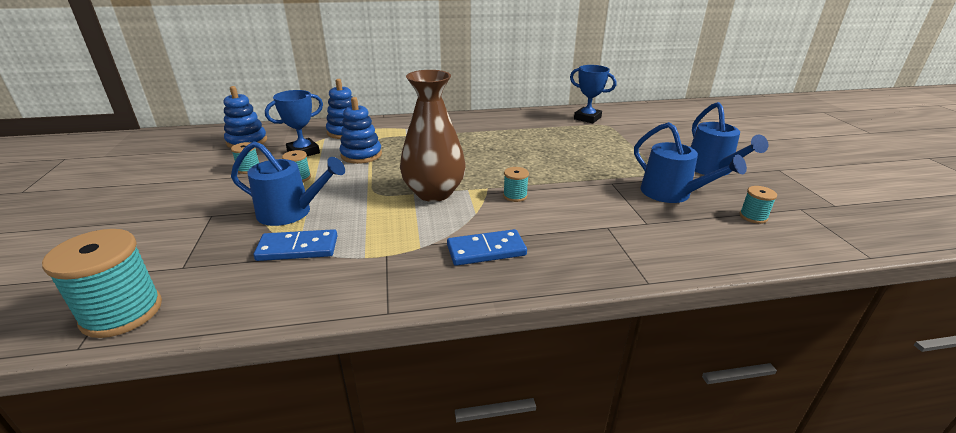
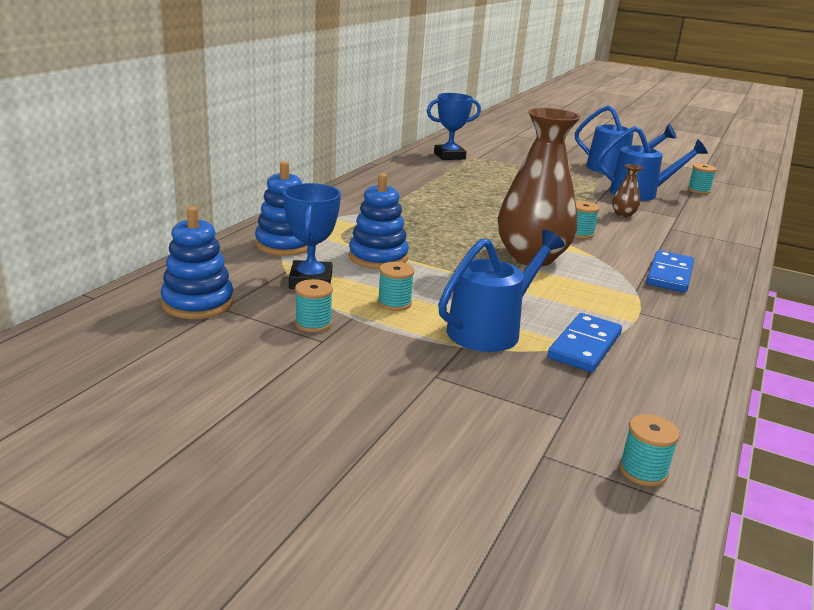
camera: 55 degrees left, 5 degrees down
turquoise spool [42,229,162,338] -> turquoise spool [619,414,680,486], size x0.49
none -> brown vase [612,164,642,217]

